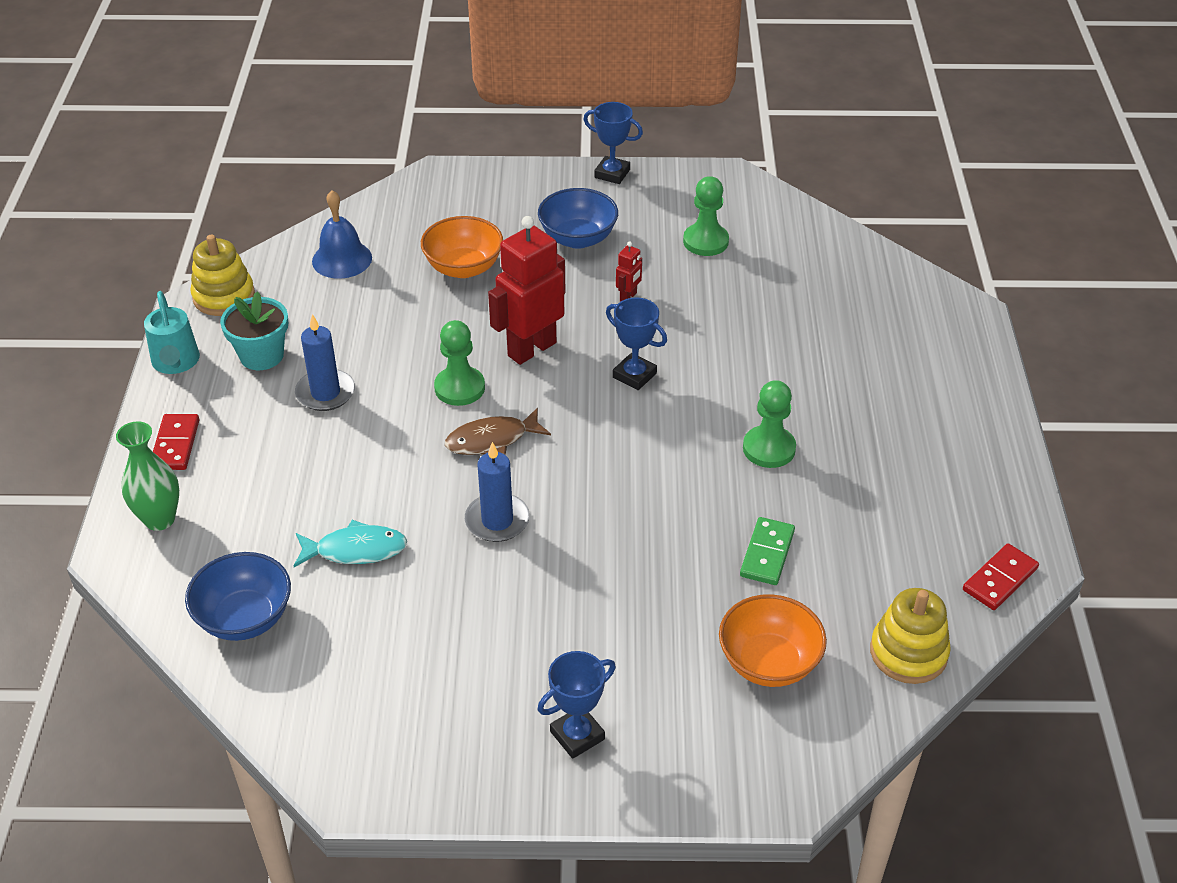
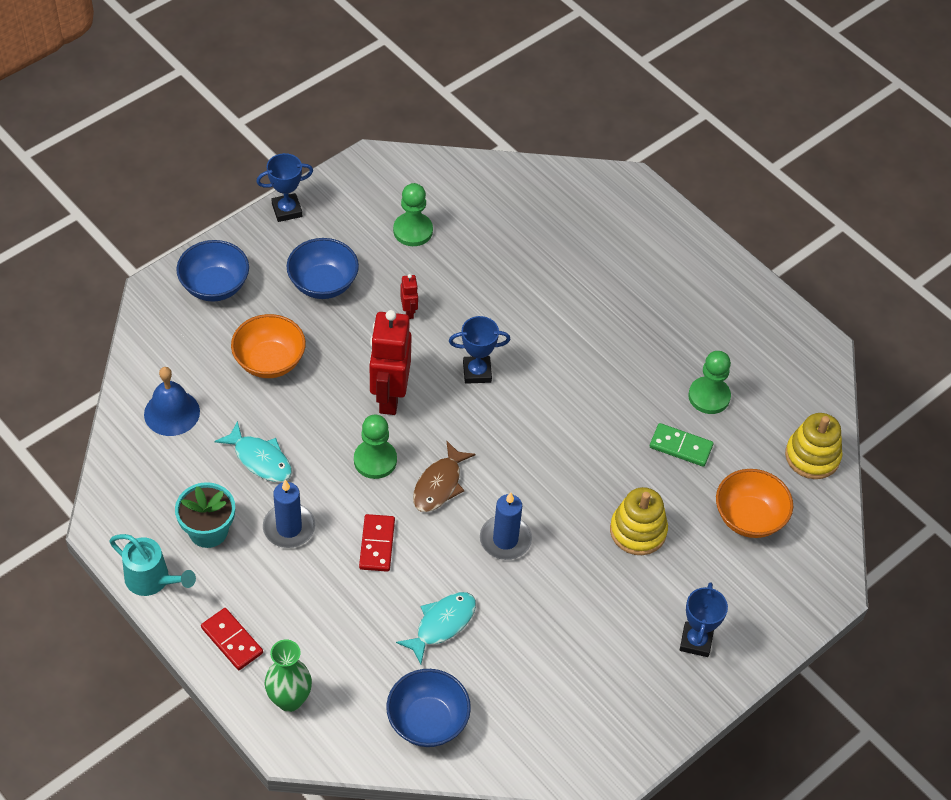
camera: 45 degrees left, 10 degrees up
yellow stacking toy [190,235,255,316] -> yellow stacking toy moved to [610,487,668,555]
green domino [740,517,795,585] -> green domino turned 45 degrees counterclockwise [650,423,713,467]
green pawn [743,380,796,468] -> green pawn moved to [688,351,731,414]
red domino [963,543,1039,610] -> red domino moved to [359,514,395,572]
none -> blue bowl [176,240,249,302]
none -> turquoise fish [214,421,292,482]

